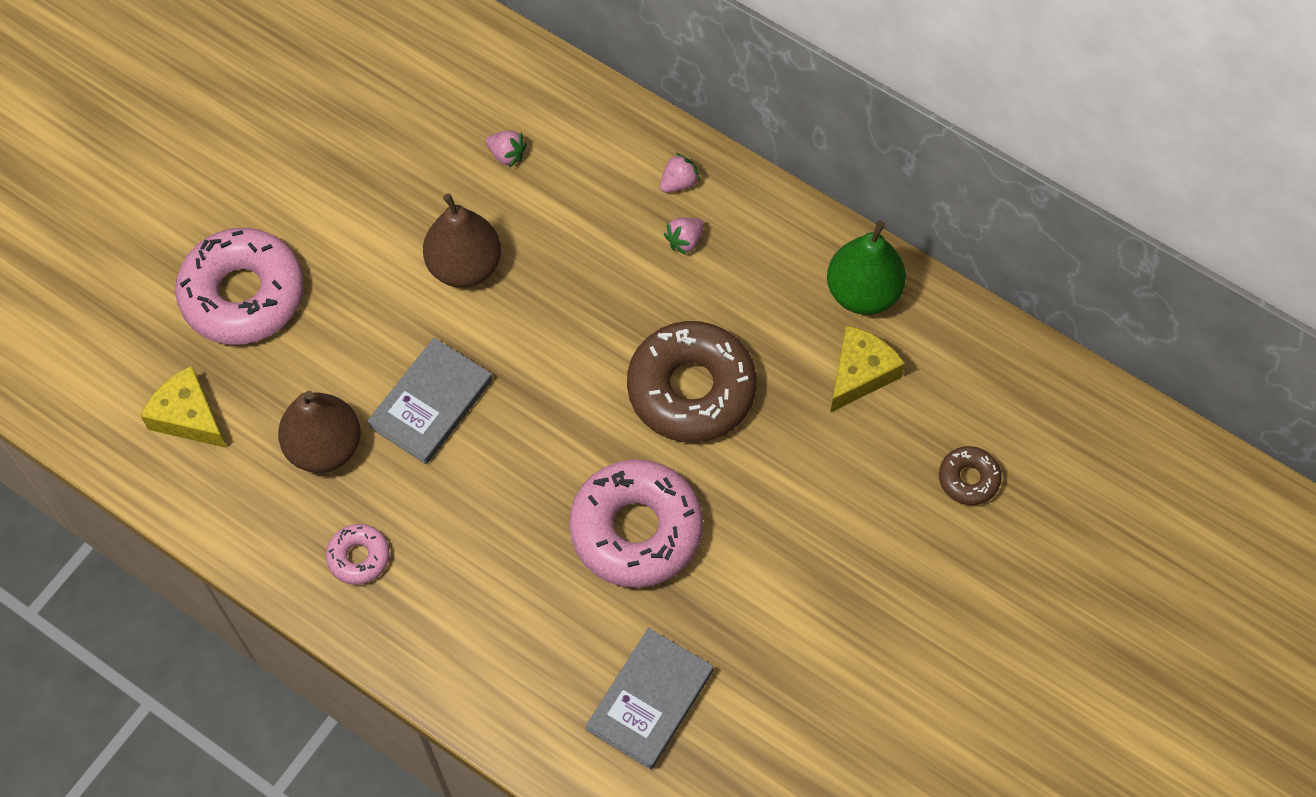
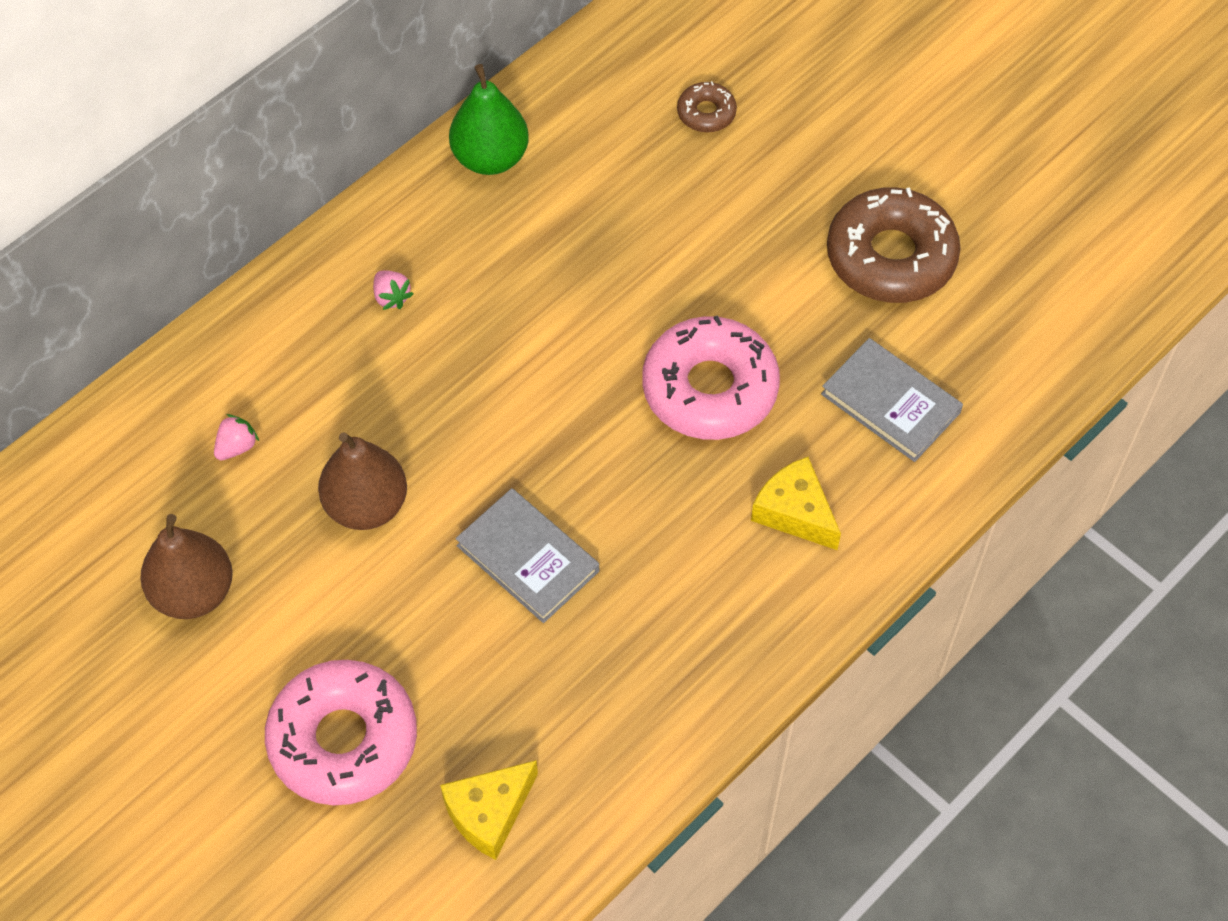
camera: 80 degrees left, 5 degrees down
brown pear [278,391,361,473] -> brown pear moved to [140,514,233,619]
pink donut [326,524,390,585] -> none
brown donut [627,321,757,443] -> brown donut moved to [827,187,961,303]
pink strawberry [660,153,700,193] -> none
yellow cheese [830,325,905,413] -> yellow cheese moved to [751,457,841,550]

